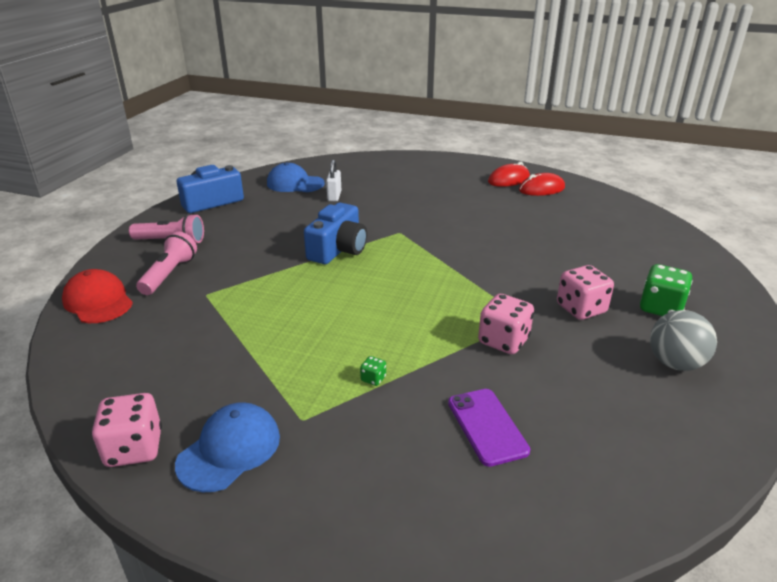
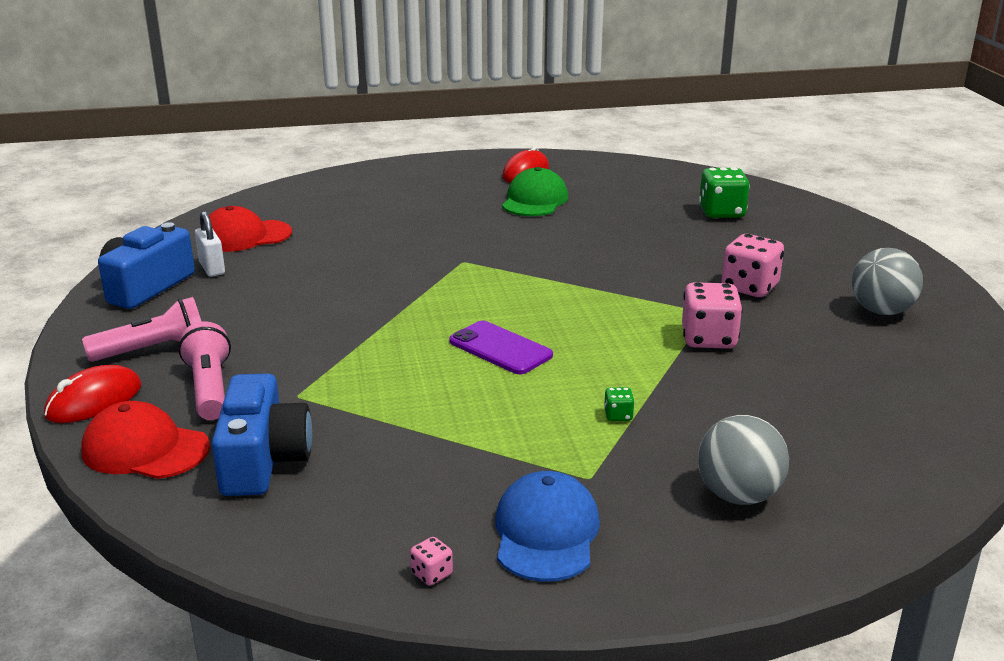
camera: 30 degrees left, 5 degrees down
pink dice [92,393,162,467] -> pink dice [410,537,453,586], size x0.45
blue cap [267,162,325,192] -> red cap [209,206,292,252]
blue camera [304,203,367,264] -> blue camera moved to [212,373,312,496]
white padlock [326,160,341,201] -> white padlock moved to [195,211,225,277]
purple phone [448,389,530,467] -> purple phone moved to [449,321,553,374]
red mouse [519,173,565,196] -> red mouse moved to [44,365,141,423]
green dice [640,264,693,316] -> green dice moved to [699,167,750,218]
none -> green cap [502,167,568,216]
none -> grey ball [698,415,789,505]

